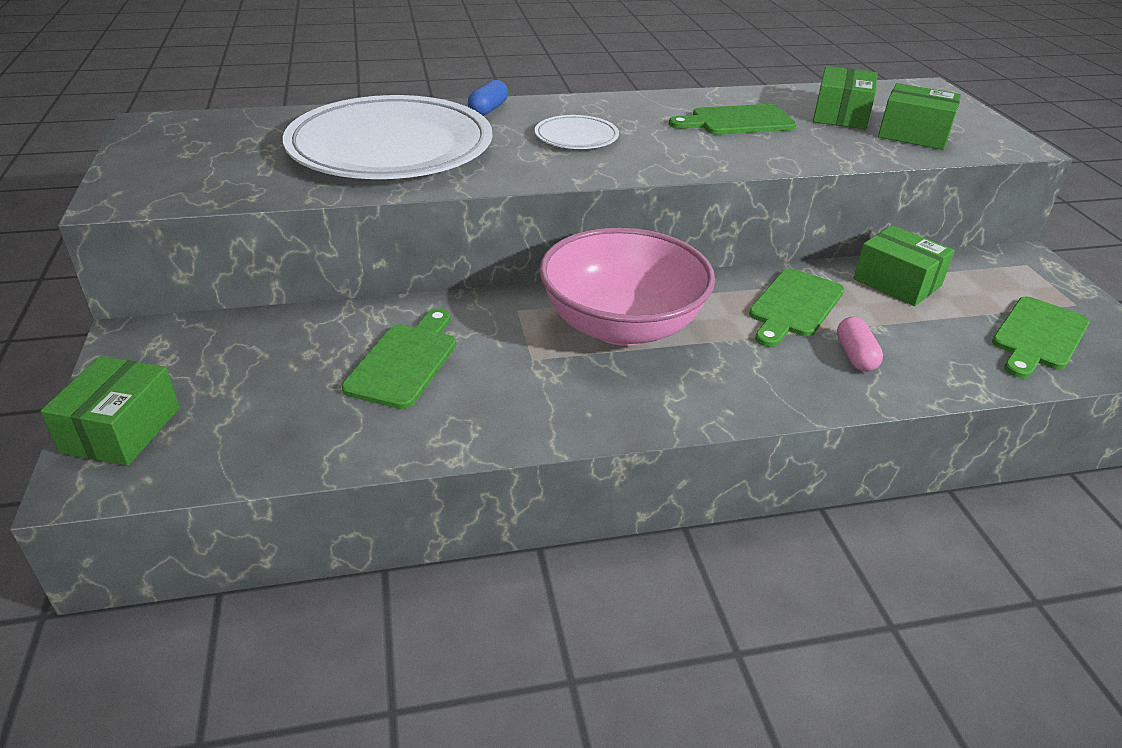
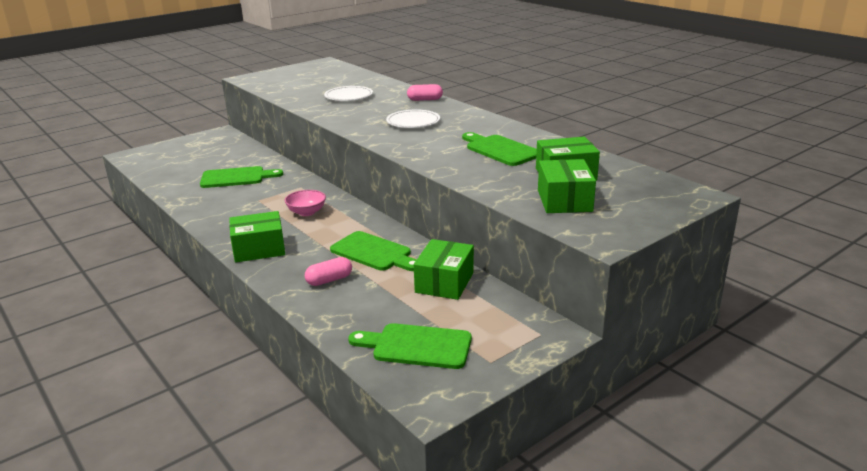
camera: 65 degrees right, 10 degrees down
green box [41,356,180,466] -> green box moved to [229,211,285,262]
white plate [283,95,492,179] -> white plate [324,86,373,101], size x0.43
blue capsule [468,80,508,116] -> pink capsule [407,84,443,101]
pink bowl [539,227,715,346] -> pink bowl [285,190,326,216], size x0.40
green cutting board [749,268,844,347] -> green cutting board turned 150 degrees counterclockwise [330,231,417,271]

